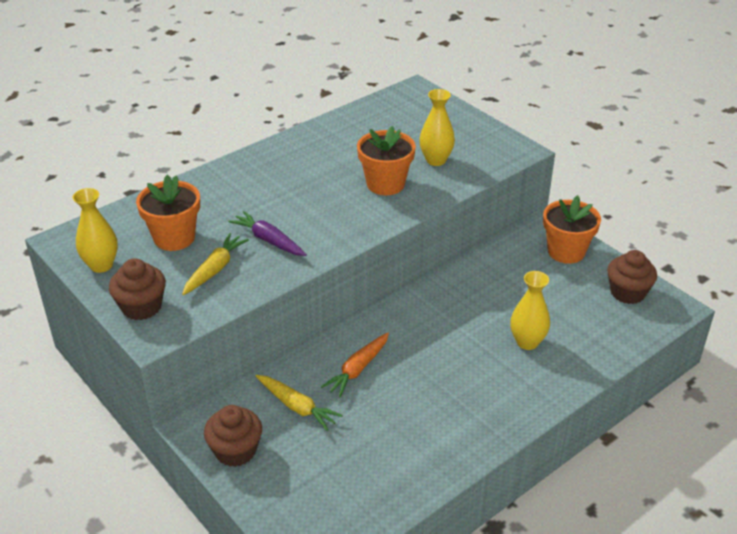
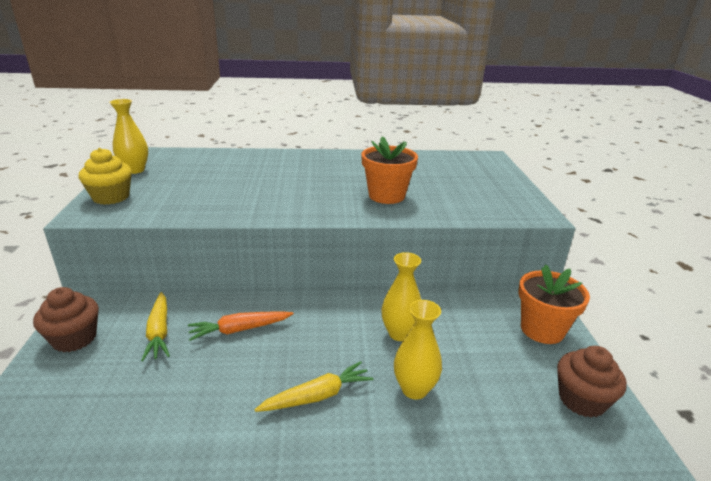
camera: 35 degrees right, 10 degrees down
brown cupcake [109,258,166,320] -> yellow cupcake [79,148,132,205]
orange flower pot [136,174,200,251] -> none
yellow carrot [182,233,249,295] -> yellow carrot moved to [254,361,373,412]
purple carrot [228,211,307,256] -> none
yellow vase [420,89,455,166] -> yellow vase moved to [381,252,421,341]

